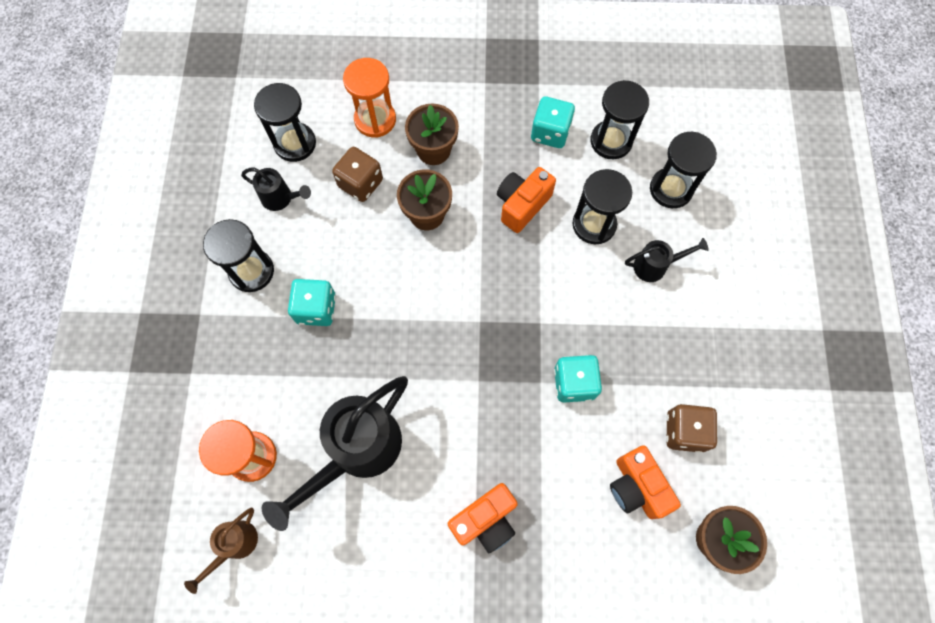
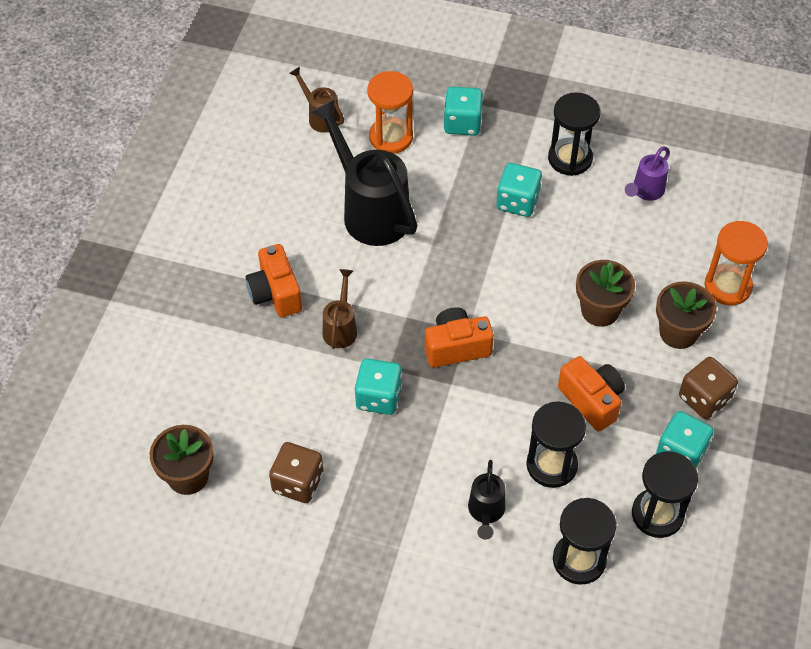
camera: 105 degrees right, 15 degrees down
black watering can [241,168,311,211] -> purple watering can [625,146,670,201]
black hourglass [254,83,316,162] -> none
brown dice [332,147,383,202] -> brown dice moved to [679,357,738,419]
orange camera [610,445,681,519] -> orange camera moved to [425,307,494,368]
none -> brown watering can [323,269,357,349]
none -> turquoise dice [443,87,483,136]

